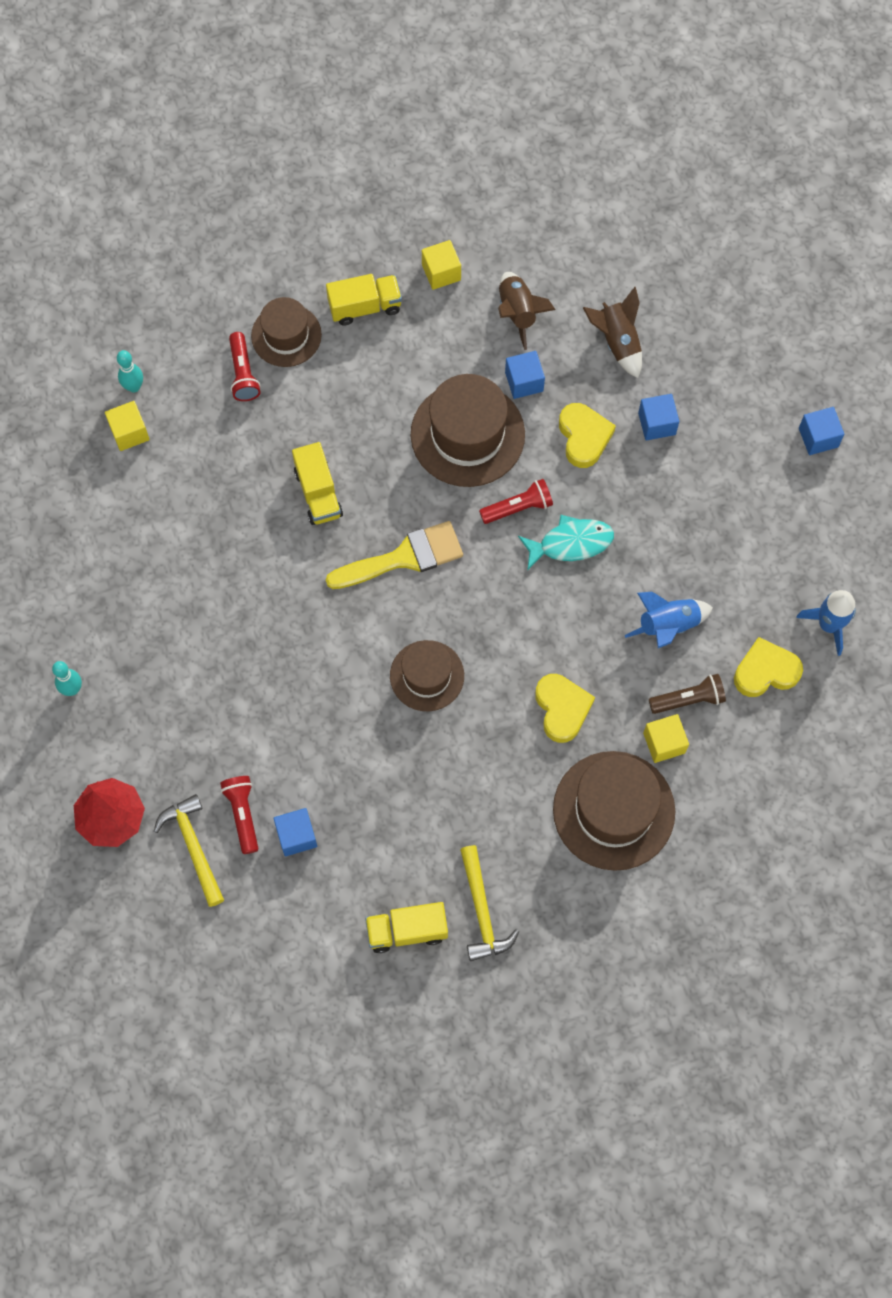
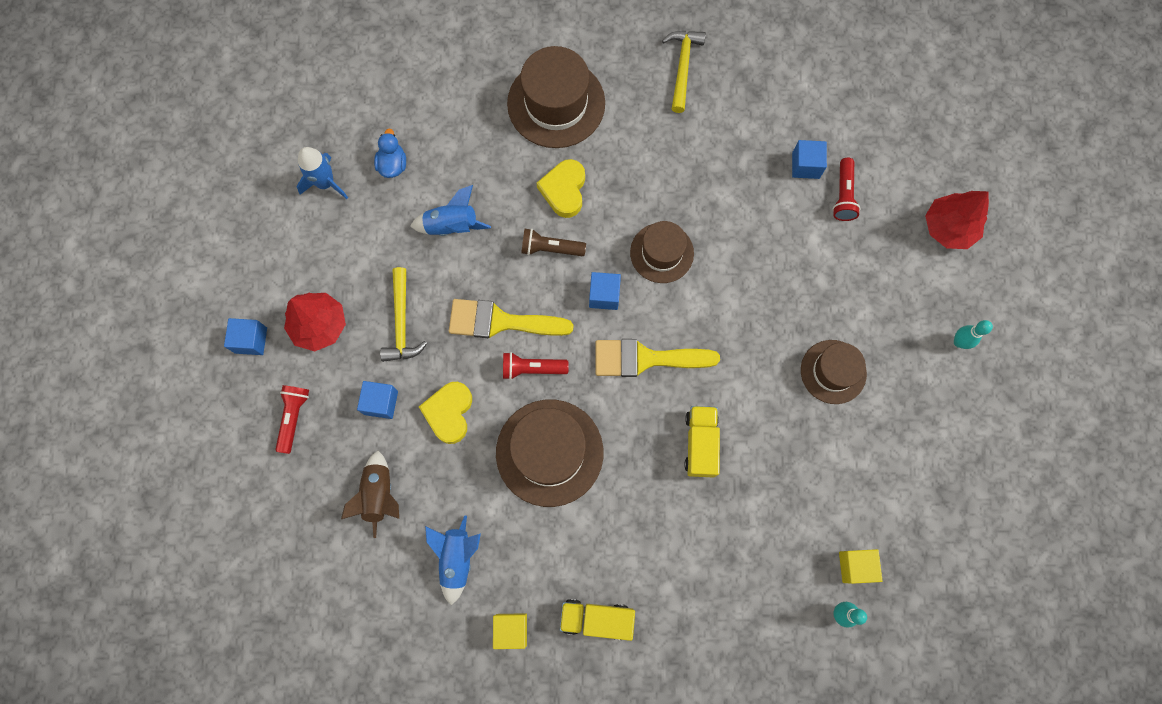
camera: 160 degrees left, 5 degrees up
yellow hammer [154,794,224,907] -> yellow hammer moved to [380,267,427,362]
red flashlight [229,332,260,401] -> red flashlight moved to [275,385,309,454]
brown hat [251,297,322,367] -> brown hat moved to [801,340,867,404]
yellow truck [365,902,448,953] -> none
brown rocket [498,272,555,350] -> blue rocket [425,515,481,605]
blue cube [505,351,545,399] -> blue cube moved to [589,272,621,310]
turquoise fish [518,515,614,571] -> yellow brush [449,299,574,338]
yellow cube [643,714,689,763] -> none
brown flashlight [649,674,726,714] -> brown flashlight moved to [521,228,586,256]
yellow heart [734,637,803,697] -> blue duck [374,128,406,178]
none -> red tree [284,293,346,351]

